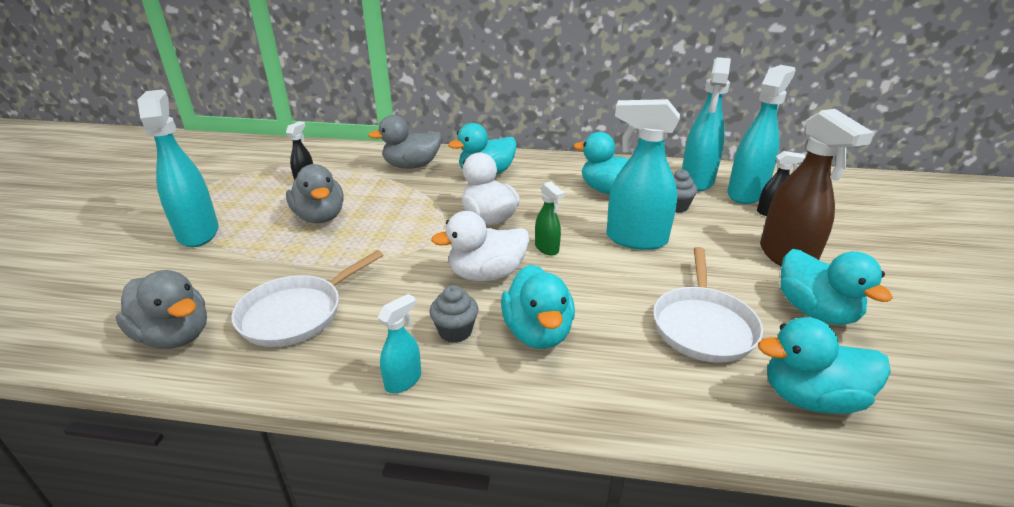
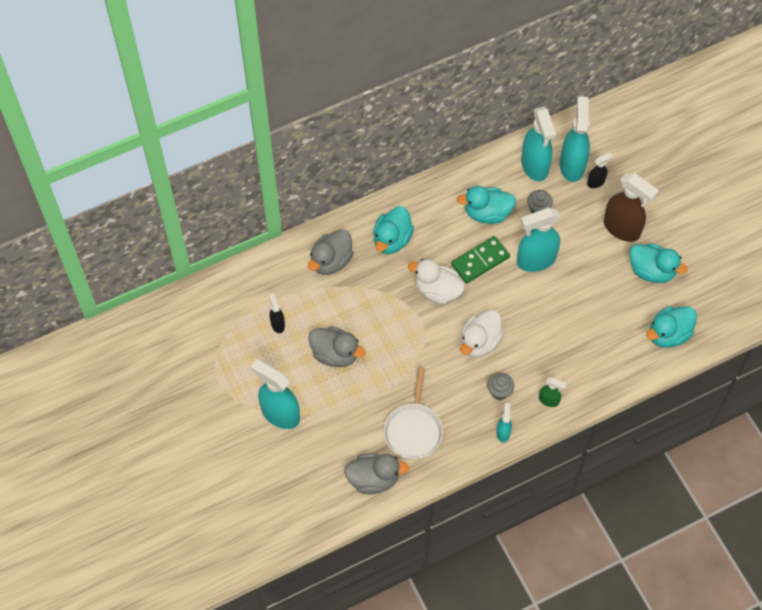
camera: 35 degrees left, 30 degrees up
turquoise duck [501,265,575,349] -> none
green spray bottle [535,181,565,256] -> green spray bottle moved to [539,377,566,407]
white pan [653,247,763,363] -> none
none -> green domino [451,236,510,283]

